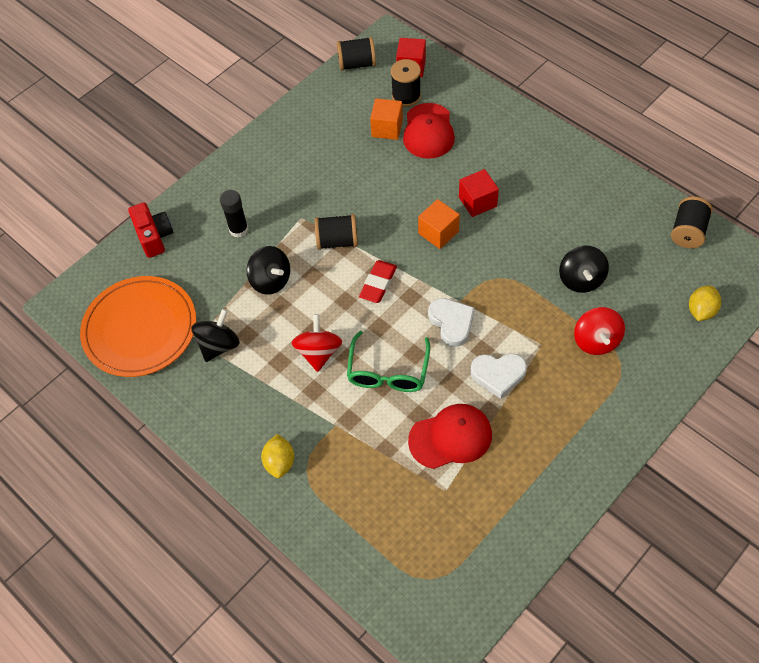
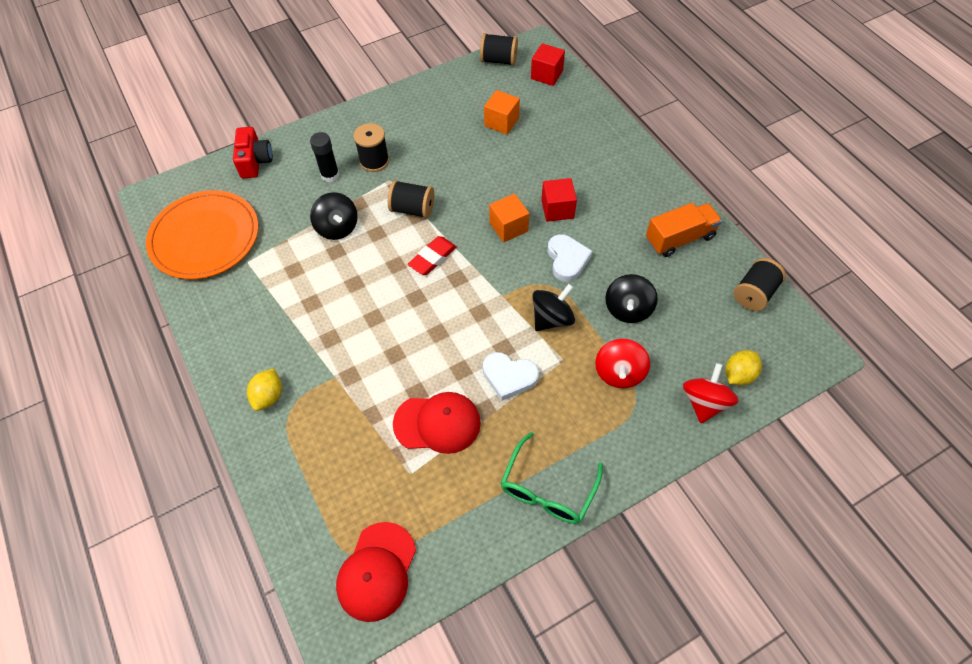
camera: 15 degrees right, 0 degrees up
black spinning top [192,309,240,362] -> black spinning top moved to [532,284,575,331]
red spinning top [292,314,342,372] -> red spinning top moved to [683,363,739,423]
green glasses [347,331,430,392] -> green glasses moved to [501,432,603,524]
black spool [391,59,421,107] -> black spool moved to [354,123,389,172]
red cap [403,103,455,159] -> red cap moved to [336,522,416,622]
white heart [428,298,474,347] -> white heart moved to [548,234,592,282]
none -> orange truck [646,203,722,257]

